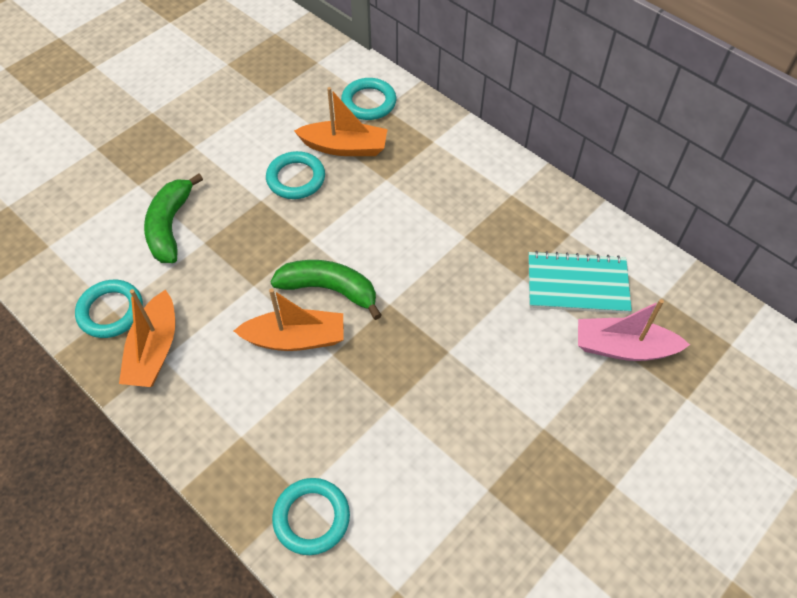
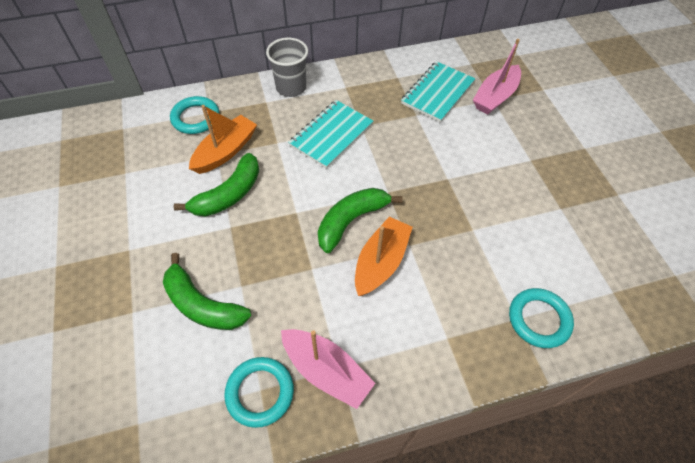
camera: 60 degrees left, 0 degrees up
orange boat [119,289,175,387] -> pink boat [281,329,375,409]
turquoise ring [266,151,325,199] -> green banana [174,153,259,217]
none -> grey cup [266,38,308,97]
none -> turquoise notebook [288,100,373,169]

